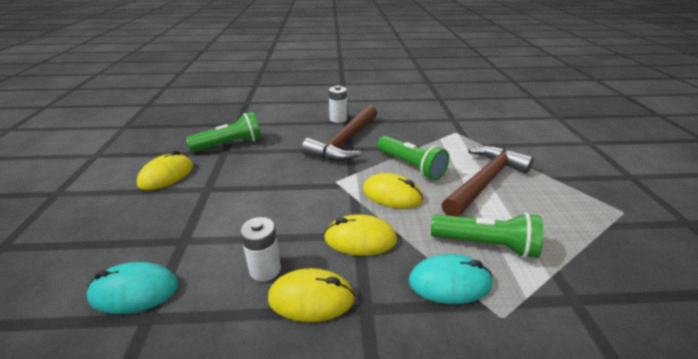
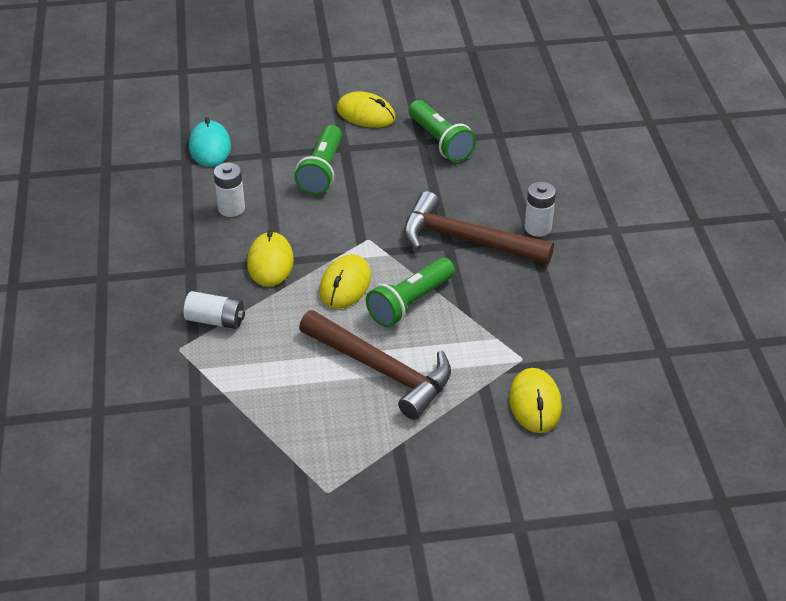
camera: 85 degrees right, 10 degrees up
yellow mouse [268,268,355,322] -> yellow mouse moved to [509,368,562,433]
turquoise mouse [409,254,492,304] -> white battery [184,291,245,329]
green flashlight [431,212,543,258] -> green flashlight moved to [294,125,342,195]

